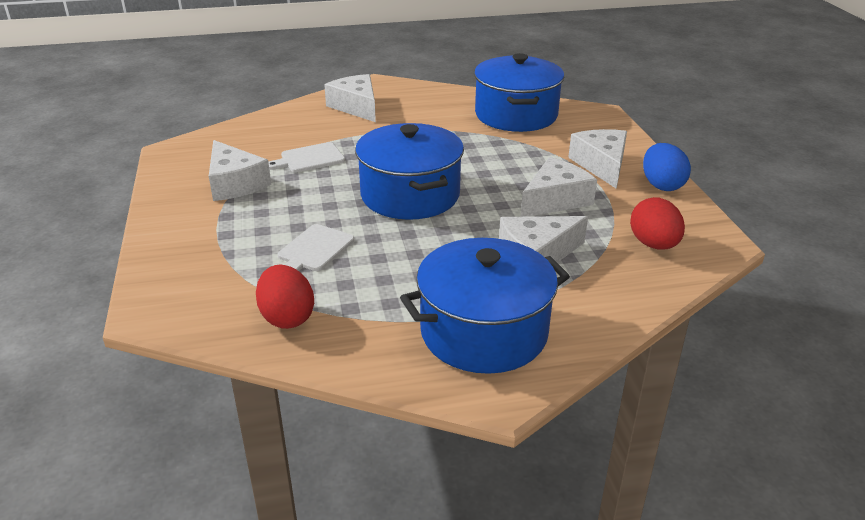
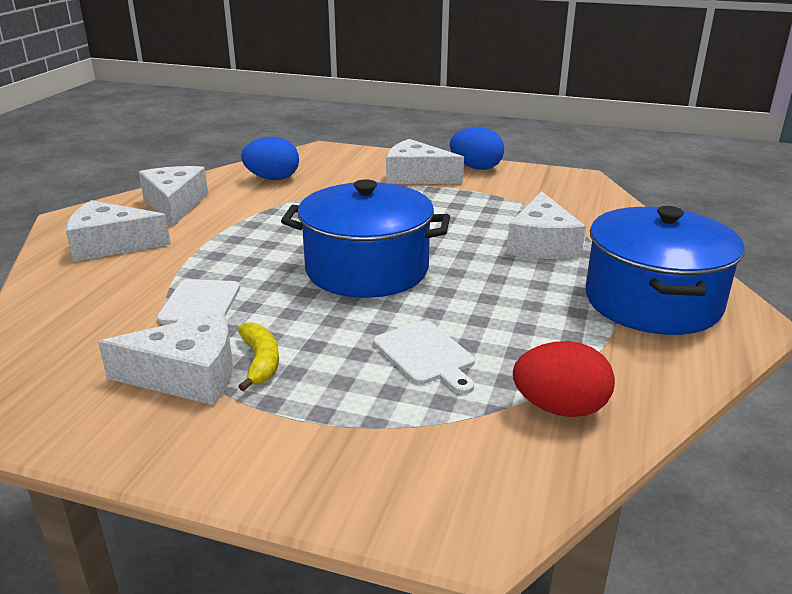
camera: 60 degrees left, 5 degrees down
blue pot [474,53,564,132] -> blue egg [241,137,299,180]
white cheese [521,157,597,217] -> white cheese moved to [139,166,208,227]
red egg [630,197,685,250] -> none
none -> yellow banana [238,322,279,391]

